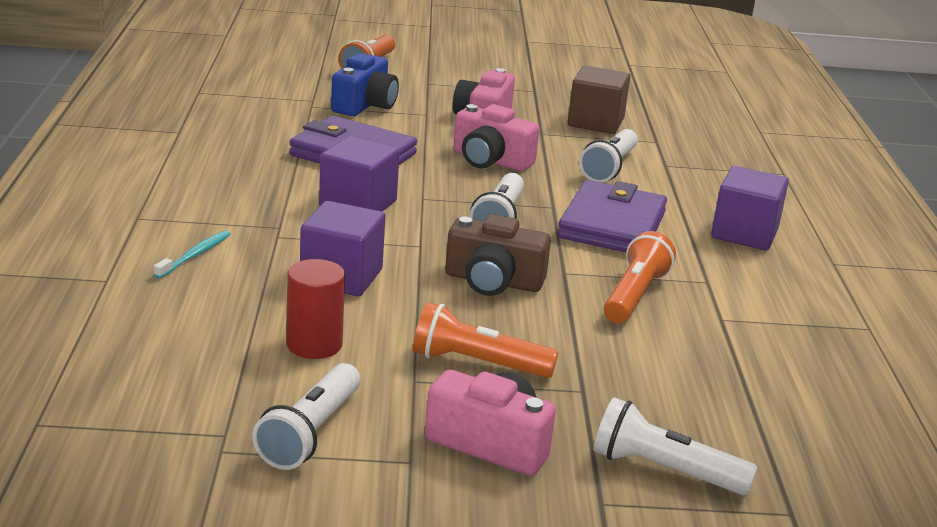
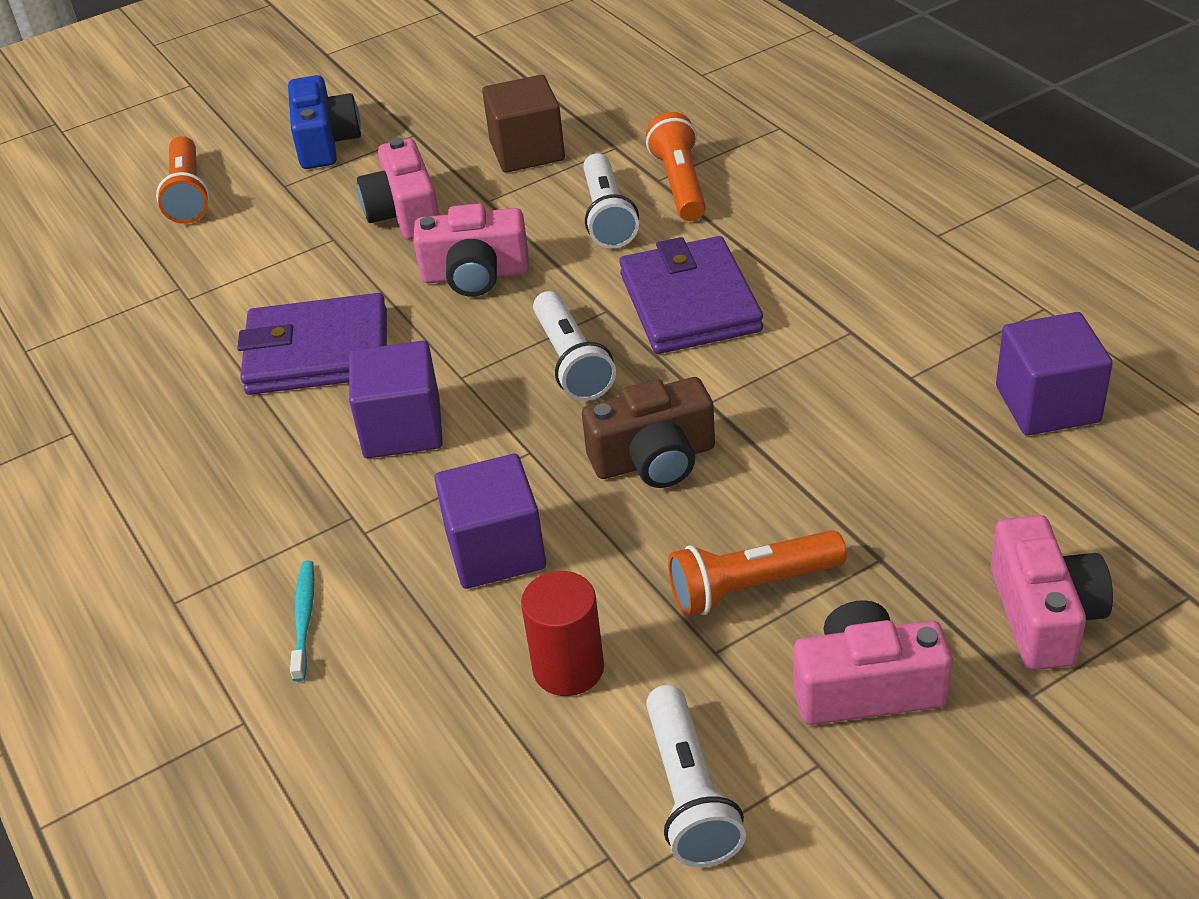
camera: 25 degrees left, 15 degrees up
blue camera [331,53,399,116] -> blue camera moved to [288,75,361,169]
white flashlight [594,397,757,495] -> pink camera [991,515,1113,670]
orange flashlight [604,231,676,323] -> orange flashlight moved to [646,112,706,221]
purple cube [711,166,789,250] -> purple cube moved to [996,312,1113,435]

